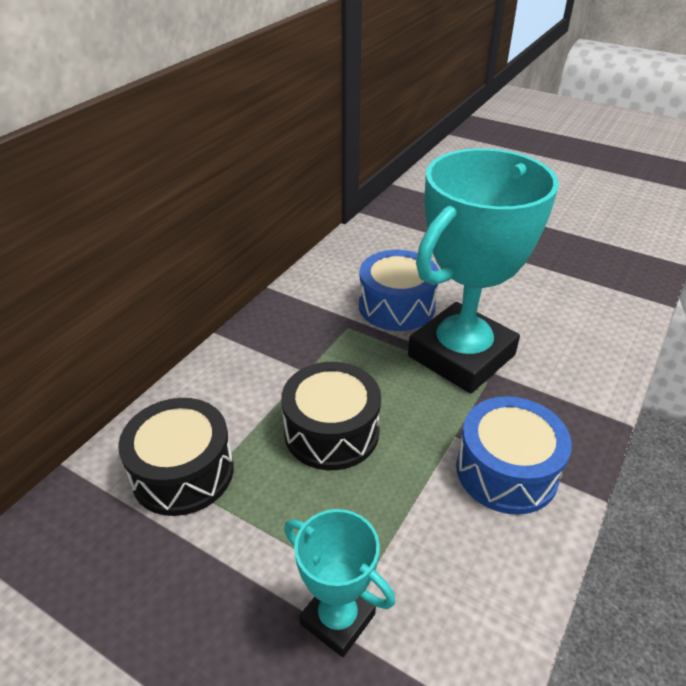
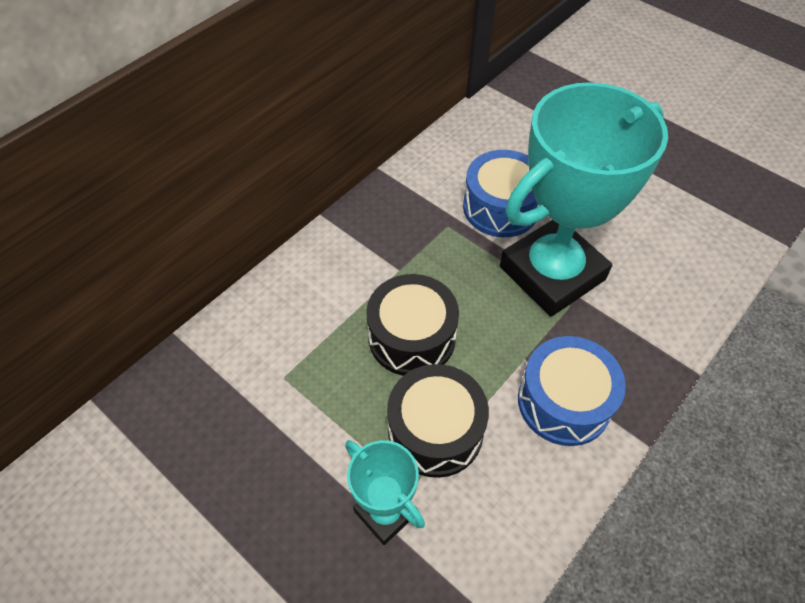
camera: 10 degrees right, 15 degrees up
black drum [118,398,234,516] -> black drum moved to [387,364,489,478]

